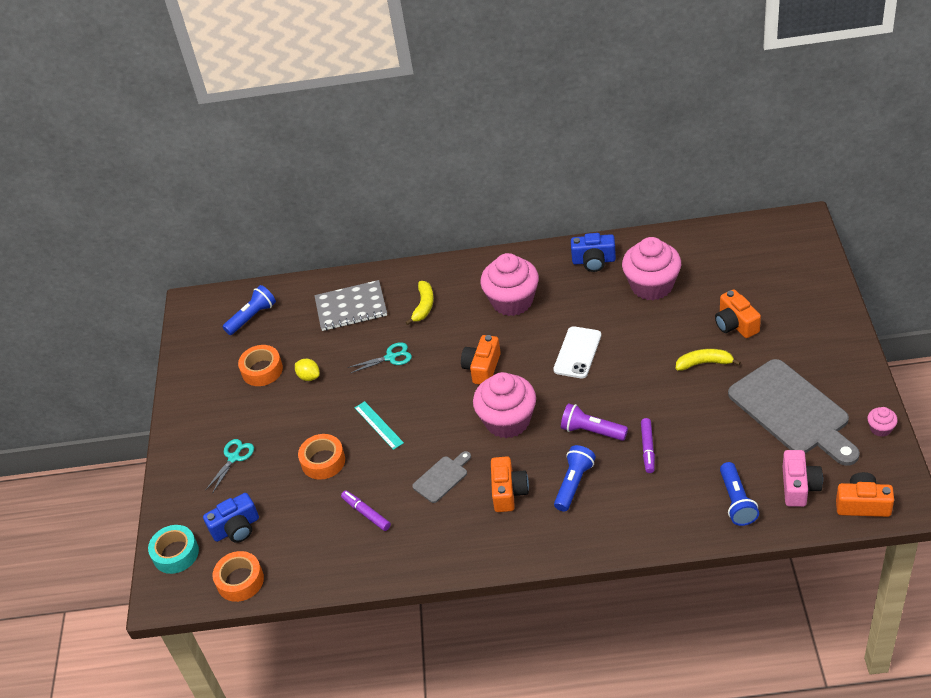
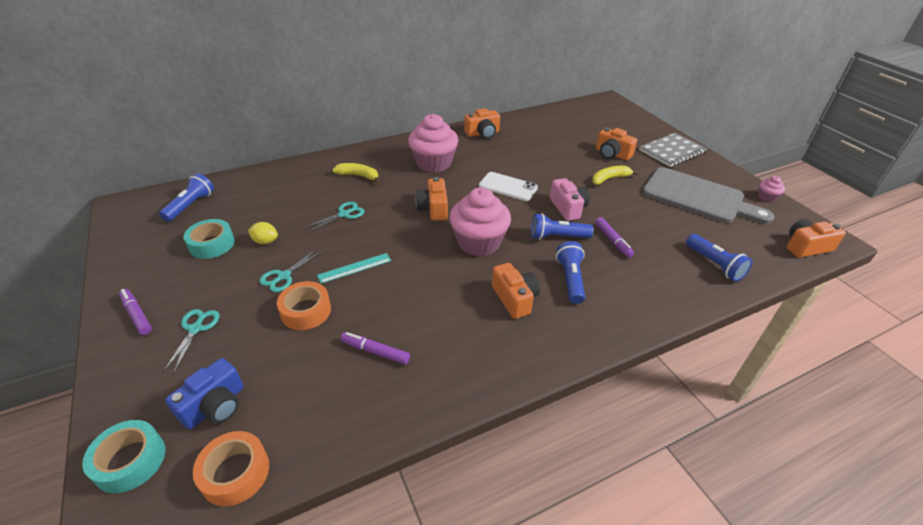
camera: 30 degrees left, 5 degrees down
orange tape [238,345,283,386] -> turquoise tape [183,219,235,259]
grey notebook [314,280,387,331] -> grey notebook moved to [639,133,707,167]
turquoise ruler [355,401,404,450] -> turquoise ruler turned 60 degrees counterclockwise [317,253,391,284]
yellow banana [405,281,434,325] -> yellow banana turned 60 degrees counterclockwise [332,163,381,183]
grey cutting board [412,451,471,503] -> none
white phone [553,326,601,379] -> white phone turned 60 degrees counterclockwise [479,172,538,201]
purple flashlight [561,403,628,441] -> blue flashlight [531,213,593,240]
blue camera [571,233,616,272] -> orange camera [464,108,500,139]
pink cupcake [622,237,681,300] -> none
pink camera [783,450,823,507] -> pink camera moved to [550,178,590,221]
none -> purple marker [119,289,152,335]
none -> turquoise scissors [259,249,322,292]

